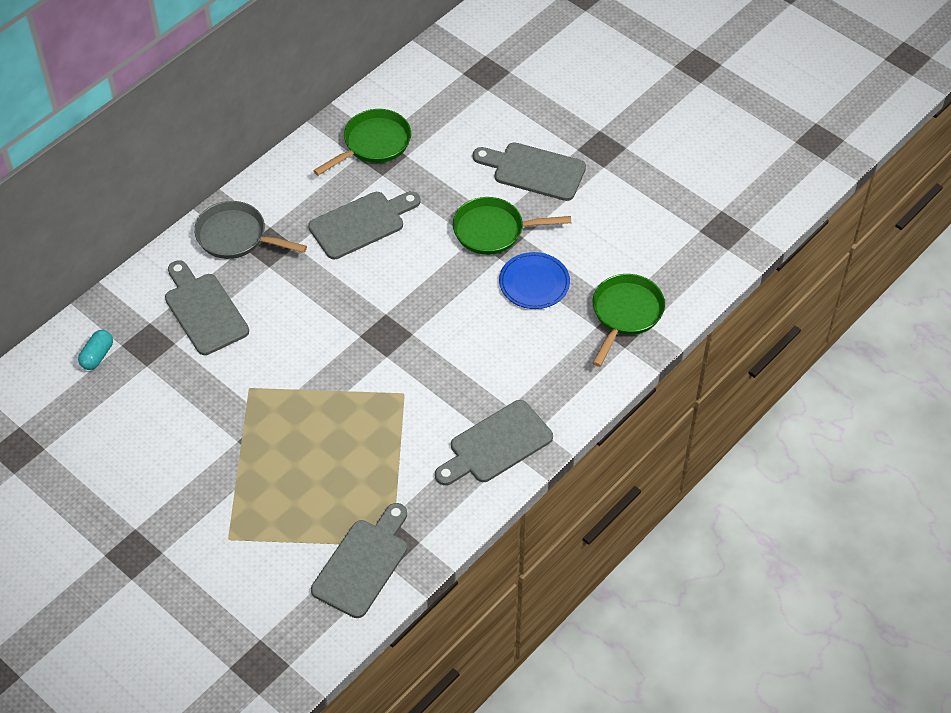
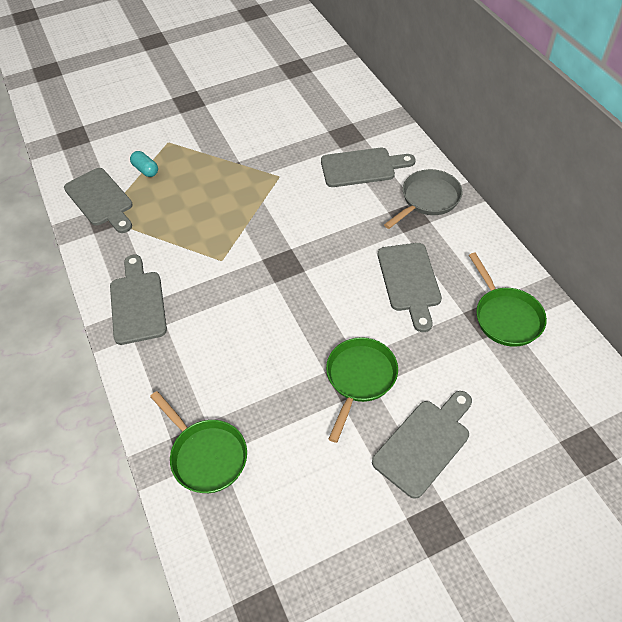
camera: 115 degrees right, 0 degrees up
turquoise capsule [78,330,113,370] -> turquoise capsule moved to [130,151,158,177]
blue plate [499,252,570,309] -> none

